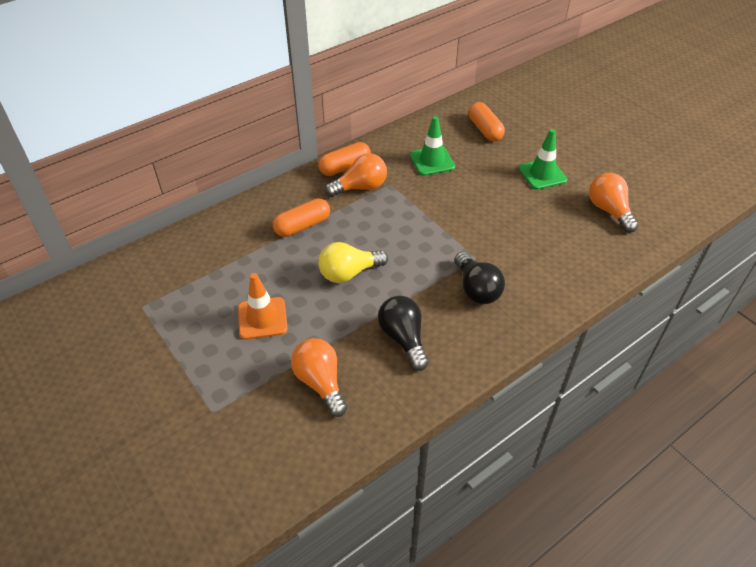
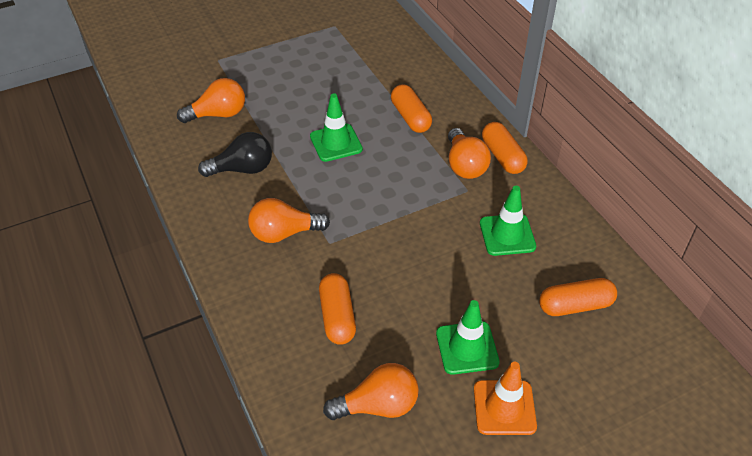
camera: 100 degrees right, 0 degrees up
orange traffic cone [238,273,288,340] -> orange traffic cone moved to [474,362,537,435]
yellow light bulb [318,242,388,283] -> green traffic cone [310,93,363,162]
black light bulb [454,252,505,304] -> orange light bulb [248,198,330,243]
none -> orange capsule [319,273,356,345]

